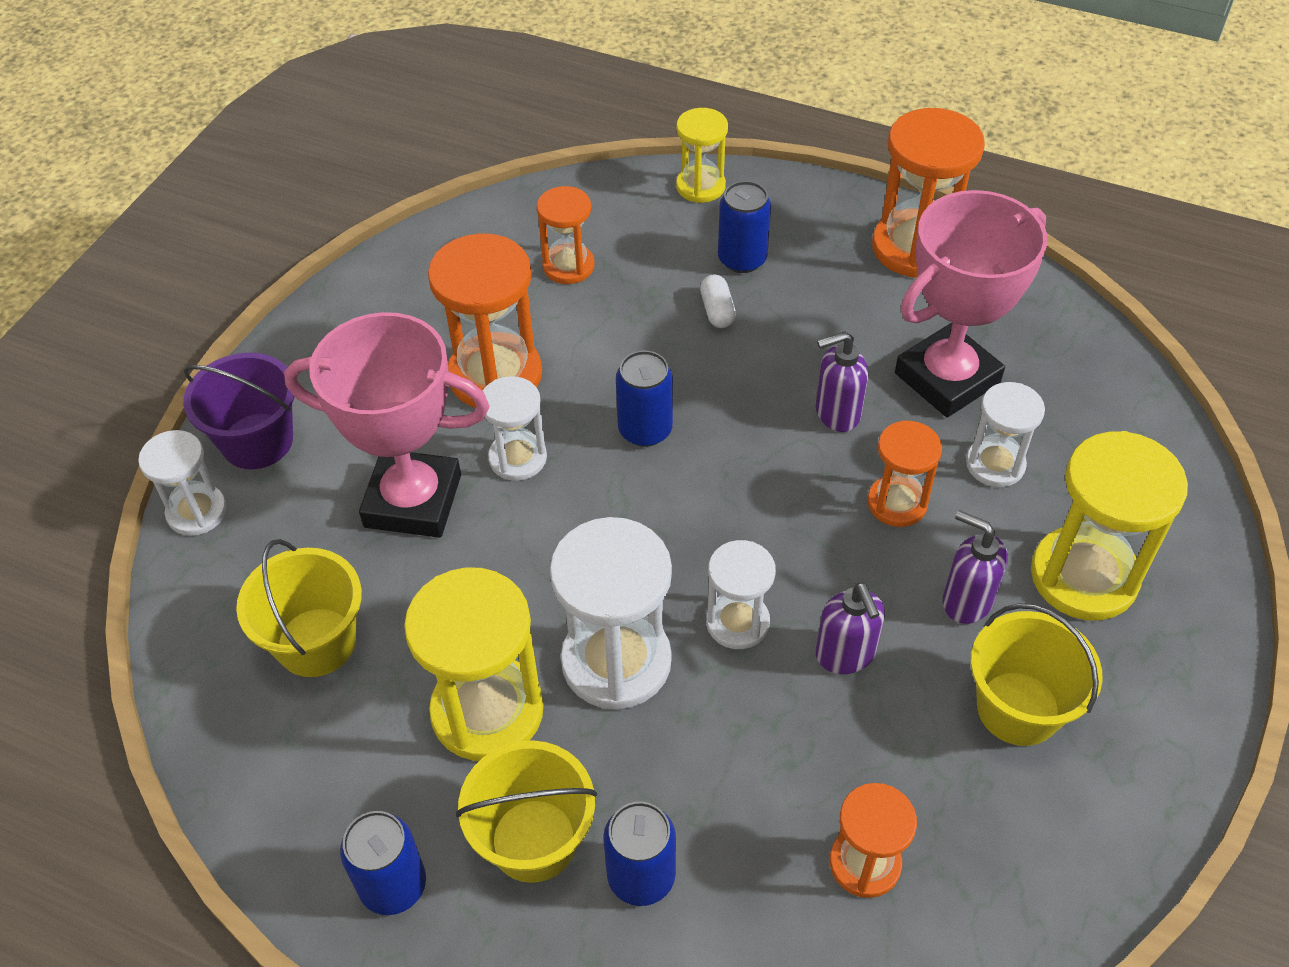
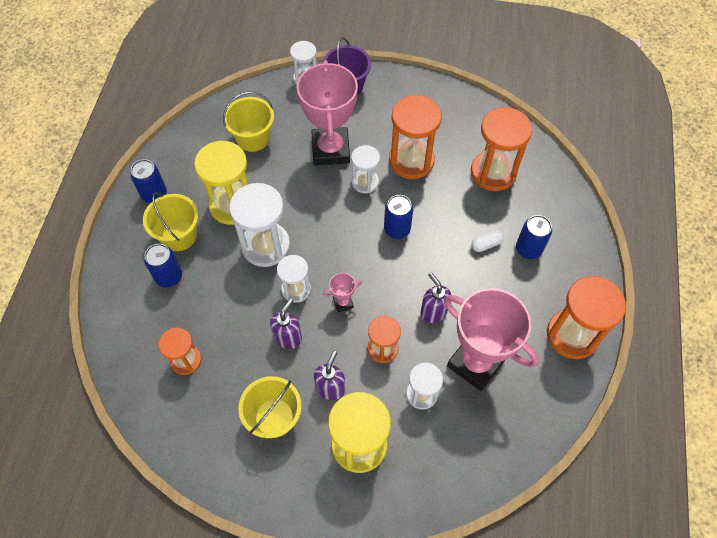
camera: 75 degrees right, 10 degrees up
orange hourglass [537,186,595,284] -> orange hourglass [471,107,532,191], size x1.70
yellow hourglass [676,108,728,203] -> none
purple soap dispenser [816,582,885,674] -> purple soap dispenser turned 150 degrees clockwise [270,299,302,349]
none -> pink trophy [323,273,362,312]

